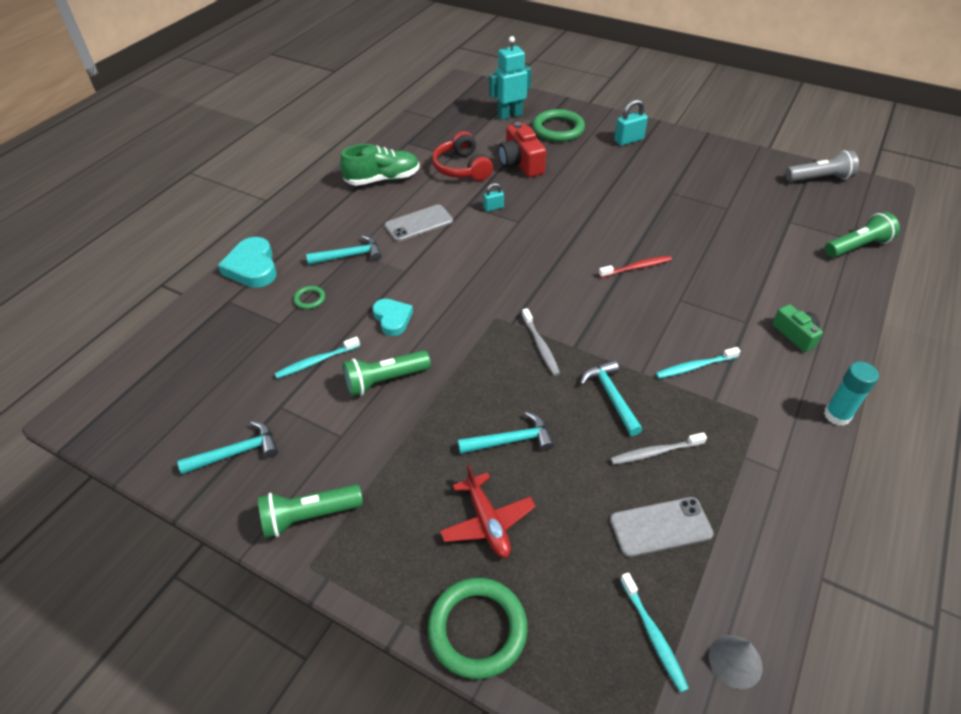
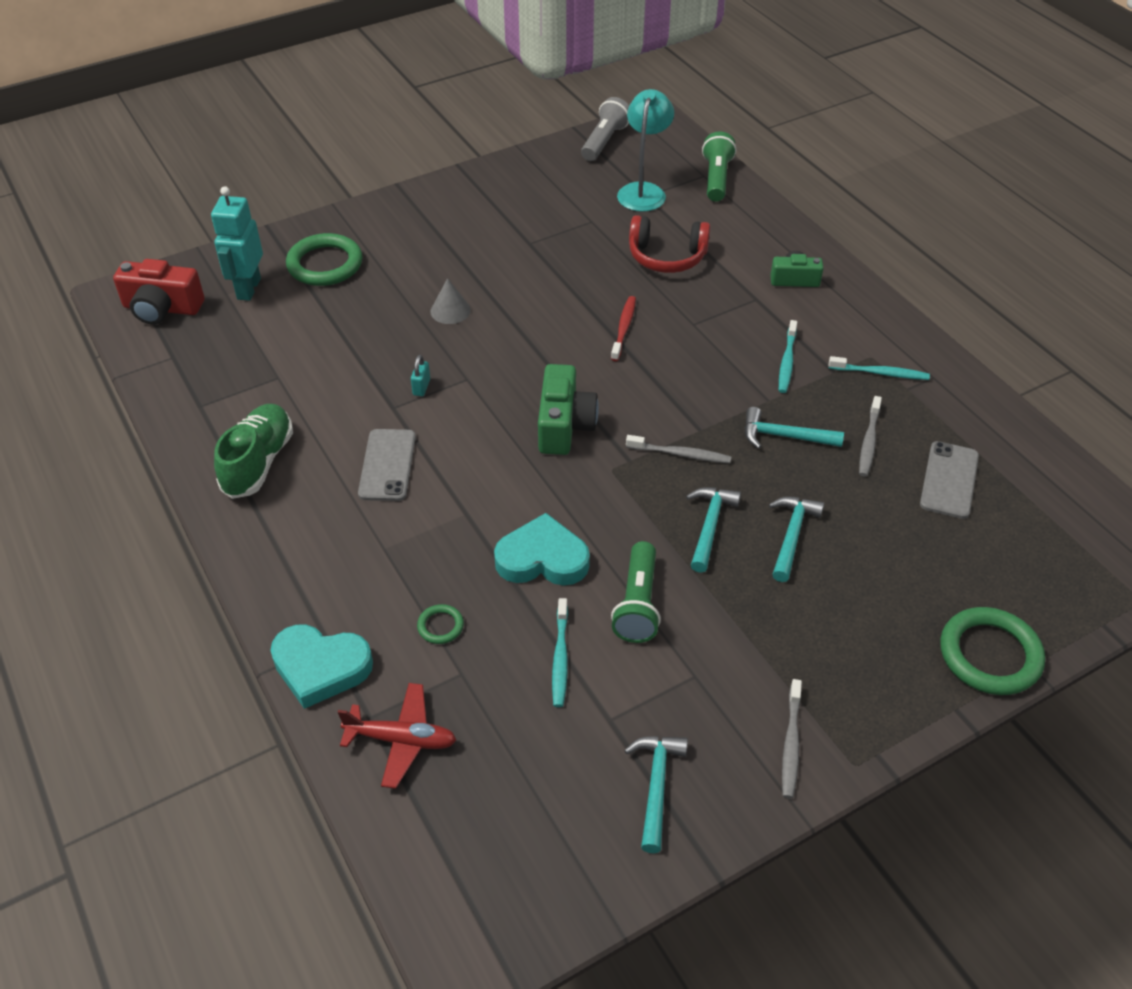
camera: 60 degrees left, 0 degrees up
green flashlight [258,484,363,538] -> grey toothbrush [782,679,802,798]
turquoise hammer [306,235,382,265] -> turquoise hammer moved to [686,487,741,573]
turquoise heart [372,299,413,336] -> turquoise heart [494,513,590,586], size x1.50
red headphones [432,131,493,181] -> red headphones moved to [629,215,710,273]
red plane [440,465,536,558] -> red plane moved to [338,683,456,789]
red camera [498,122,546,177] -> red camera moved to [113,259,205,324]
turquoise padlock [614,99,648,146] -> none
turquoise toothbrush [620,572,689,693] -> turquoise toothbrush moved to [829,356,930,380]
grey cone [709,635,763,689] -> grey cone moved to [431,278,471,324]
turquoise glue stick [824,362,879,426] -> none
none -> green camera [538,364,599,455]
none -> turquoise lamp [617,89,674,212]

